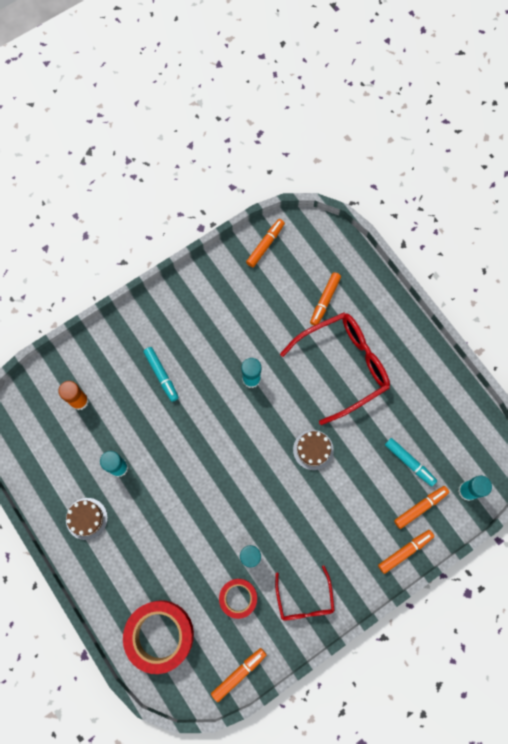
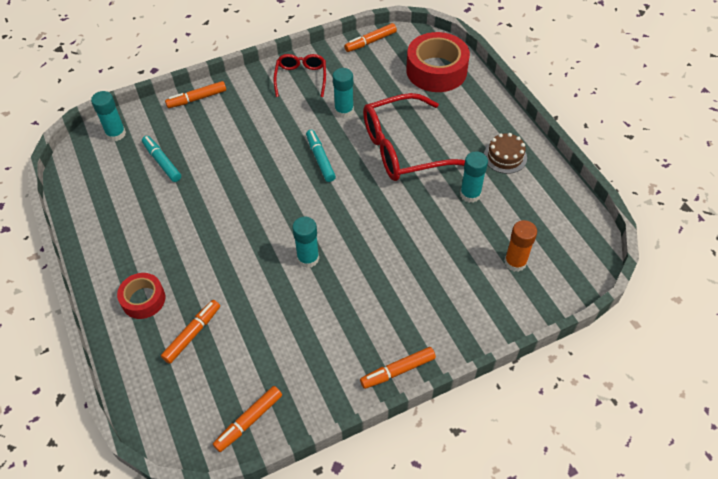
camera: 170 degrees left, 20 degrees down
turquoise marker [143,347,179,402] -> turquoise marker moved to [306,130,336,182]
red tape [219,579,257,619] -> red tape moved to [117,273,165,319]
red glasses [280,312,390,425] -> red glasses moved to [363,93,465,181]
brown cake [293,430,334,470] -> none
orange marker [394,486,449,529] -> orange marker moved to [360,347,436,389]

